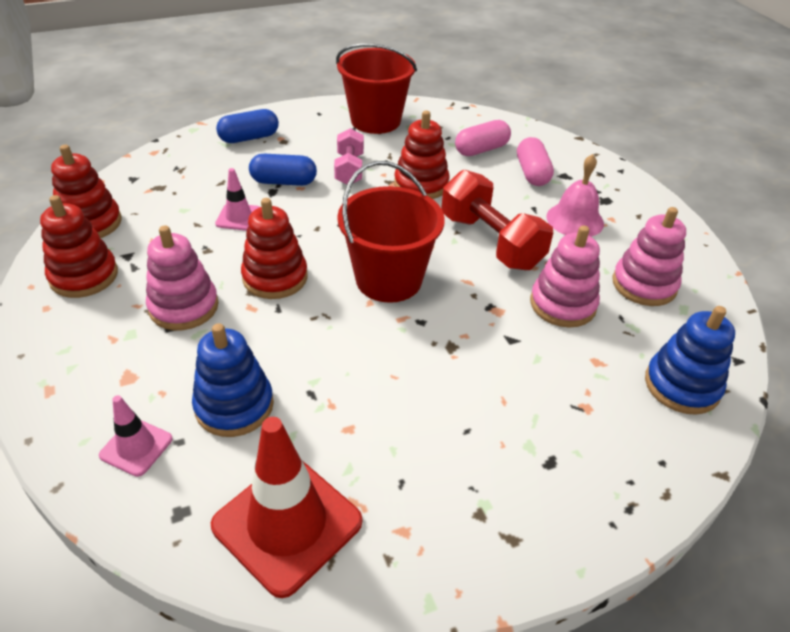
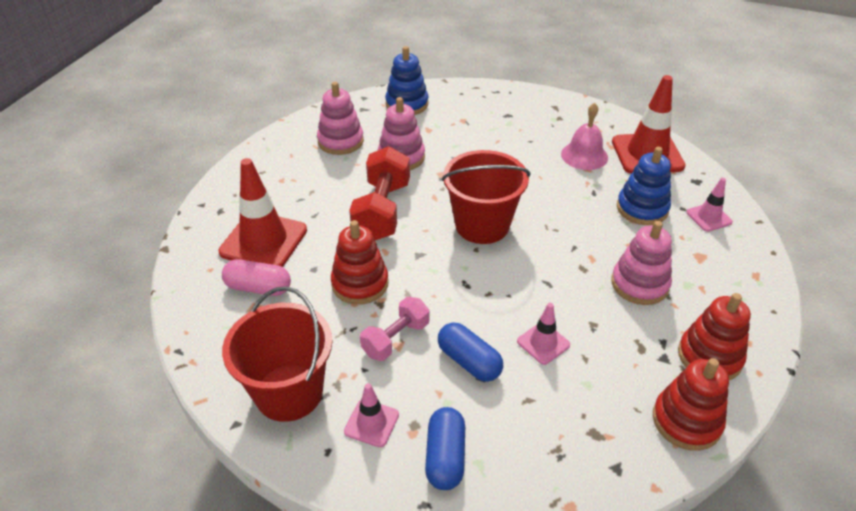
camera: 135 degrees left, 0 degrees up
blue capsule [216,109,279,143] -> blue capsule turned 75 degrees clockwise [425,407,465,490]
red stacking toy [241,198,308,299] -> none
pink capsule [517,137,554,186] -> red traffic cone [219,158,307,267]
pink bell [546,154,604,237] -> pink bell moved to [561,103,608,170]
none -> pink traffic cone [344,383,399,447]

